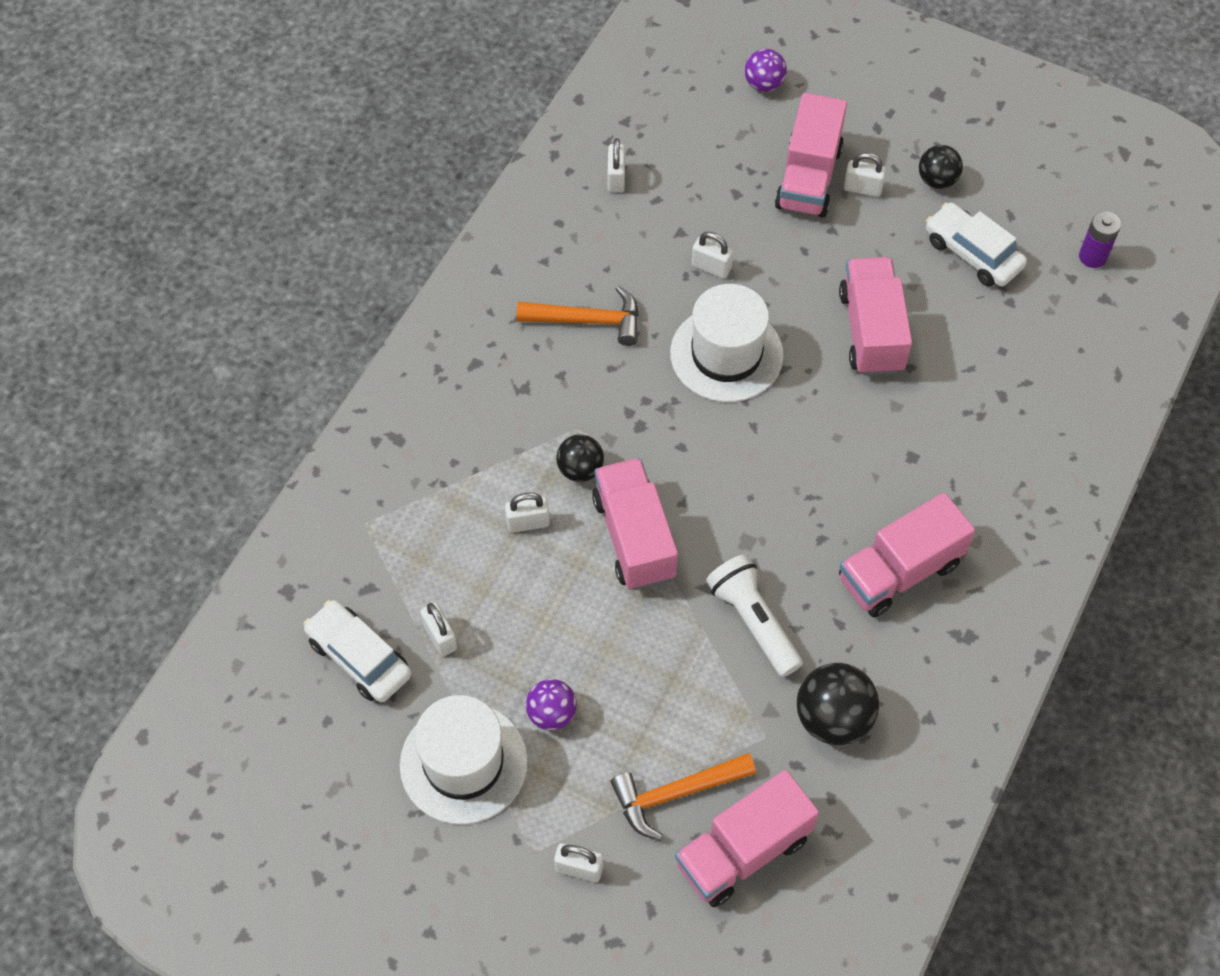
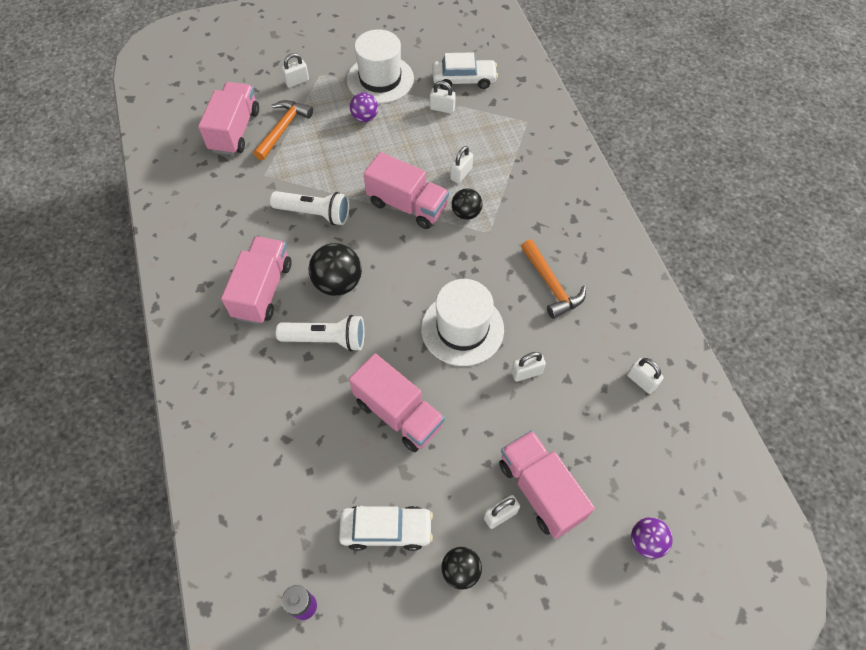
camera: 135 degrees right, 0 degrees up
orange hammer [516,286,639,346] -> orange hammer turned 75 degrees counterclockwise [521,239,586,319]
black ball [797,663,879,745] -> black ball moved to [308,243,362,296]
none -> white flashlight [276,315,365,351]

